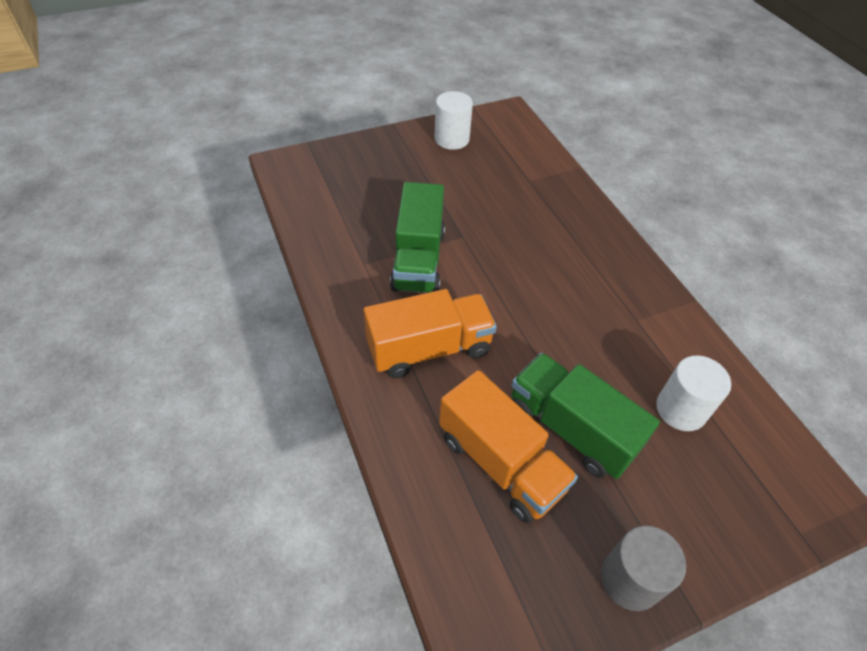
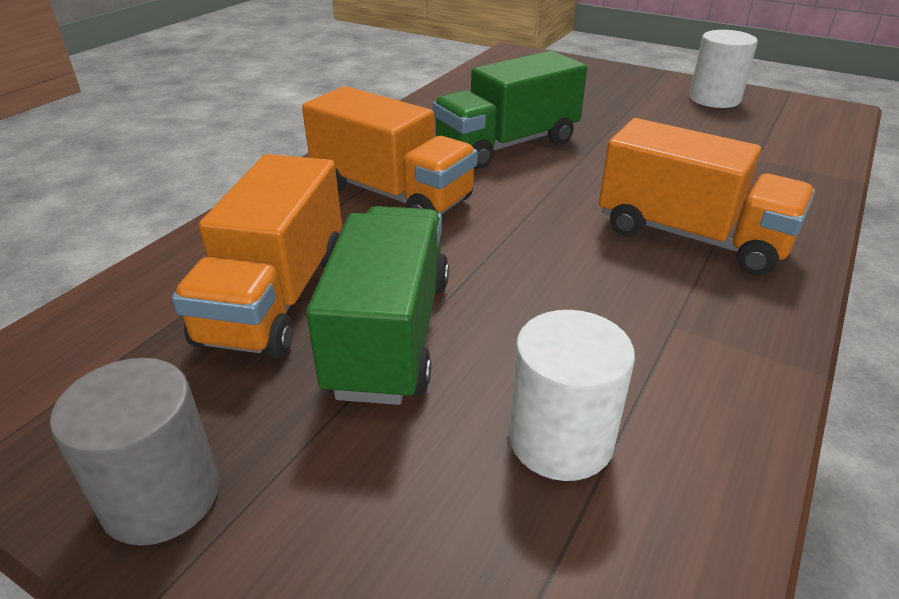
camera: 55 degrees right, 15 degrees down
none -> orange truck [599,118,815,276]

